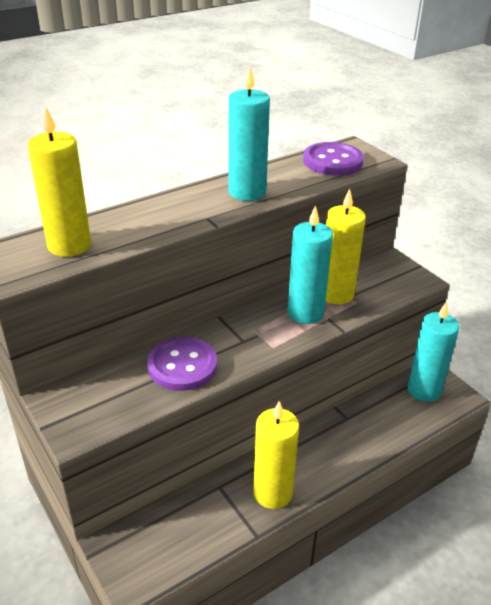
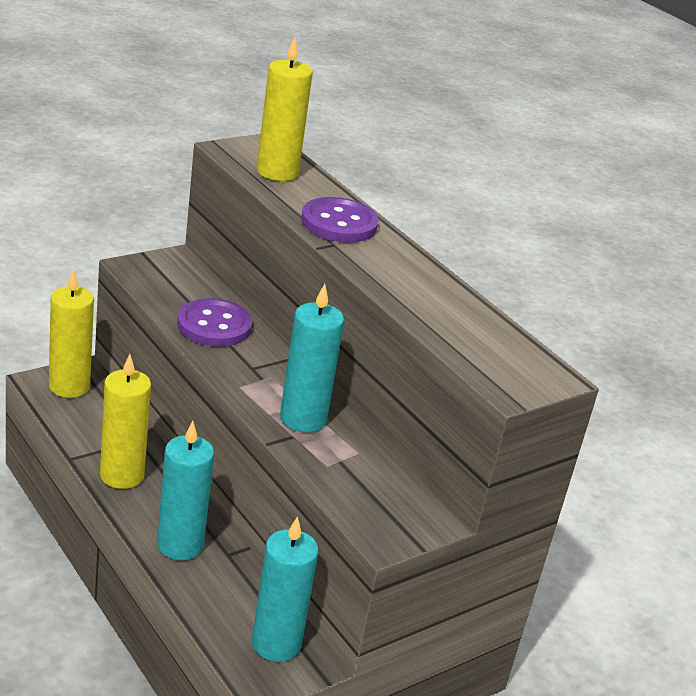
camera: 85 degrees right, 5 degrees down
turquoise candle [229,66,270,201] -> turquoise candle moved to [157,421,214,560]
purple button [303,142,364,176] -> purple button moved to [301,197,379,243]
yellow candle [326,189,366,304] -> yellow candle moved to [49,270,94,398]

